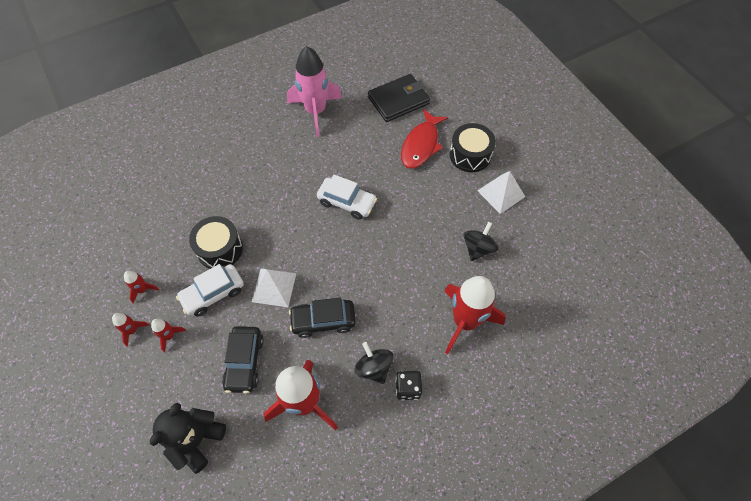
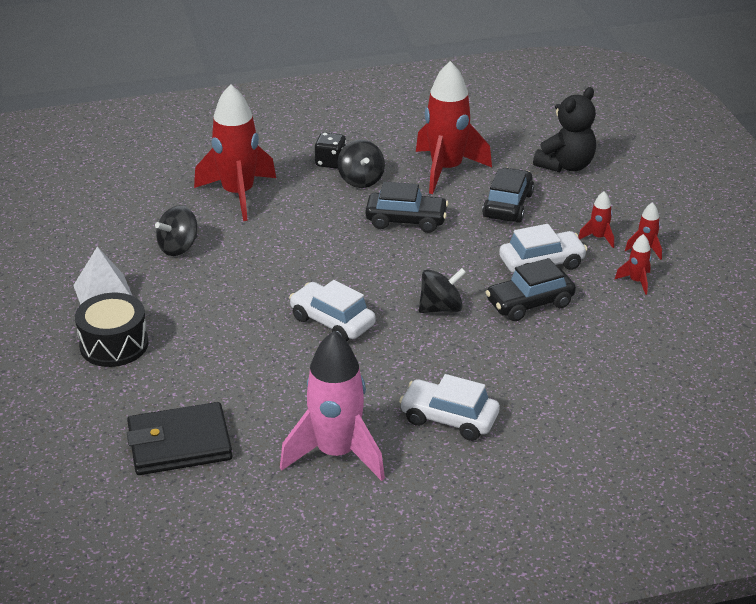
camera: 165 degrees left, 25 degrees down
black drum [189,216,243,269] -> black car [486,258,576,321]
white pyramid [252,269,296,307] -> none
red fish [401,109,448,169] -> none
none -> white car [399,374,500,441]
none -> black spinning top [418,268,466,313]

